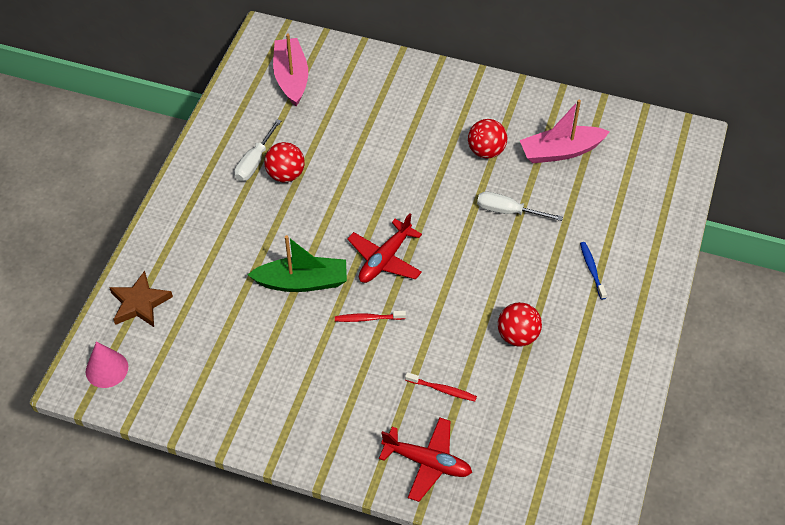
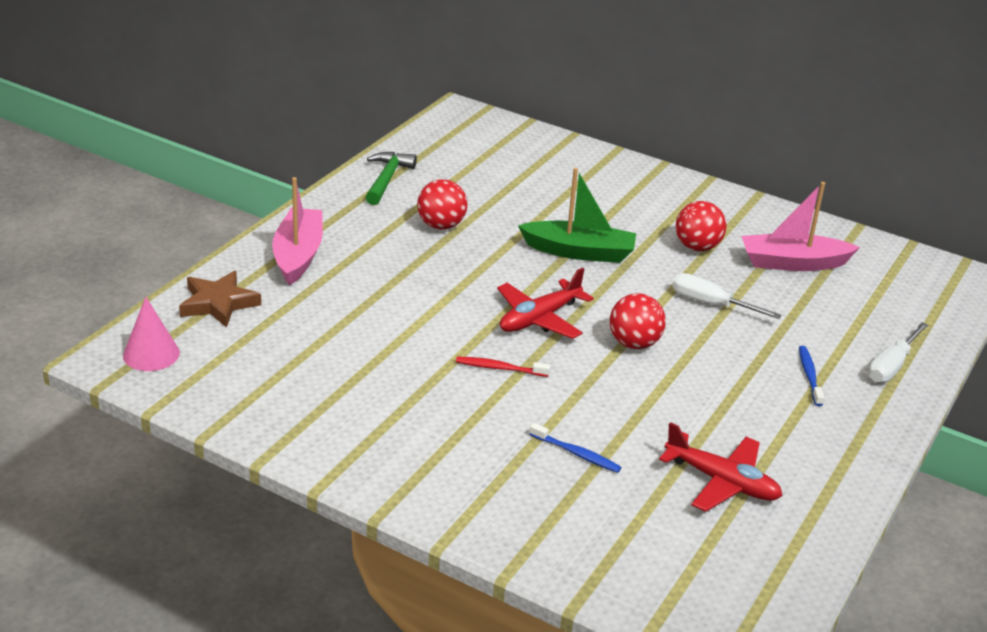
camera: 10 degrees right, 20 degrees down
white screwdriver [235,119,281,181] -> white screwdriver moved to [868,322,928,383]
green boat [247,235,347,292] -> green boat moved to [518,168,636,263]
pink boat [273,34,308,106] -> pink boat moved to [272,177,323,285]
red plane [379,417,472,502] -> red plane moved to [659,422,782,512]
red toothbrush [405,372,477,401] -> blue toothbrush [529,423,622,473]
red ball [498,302,542,347] -> red ball moved to [610,293,666,349]
none -> green hammer [365,152,417,205]

